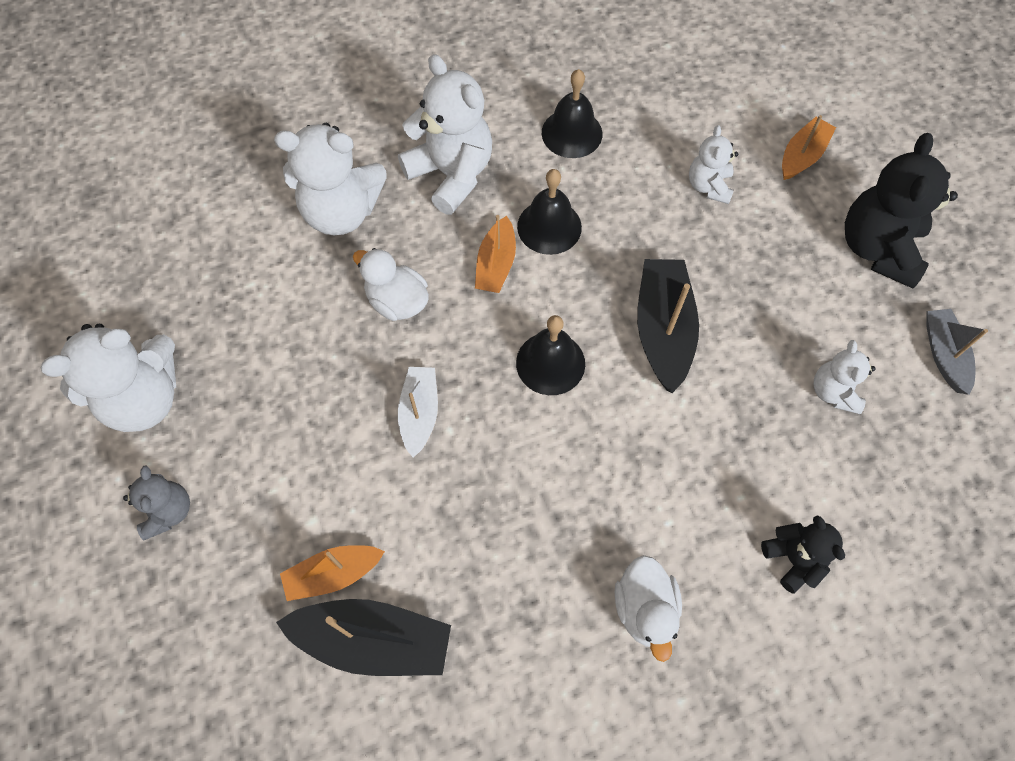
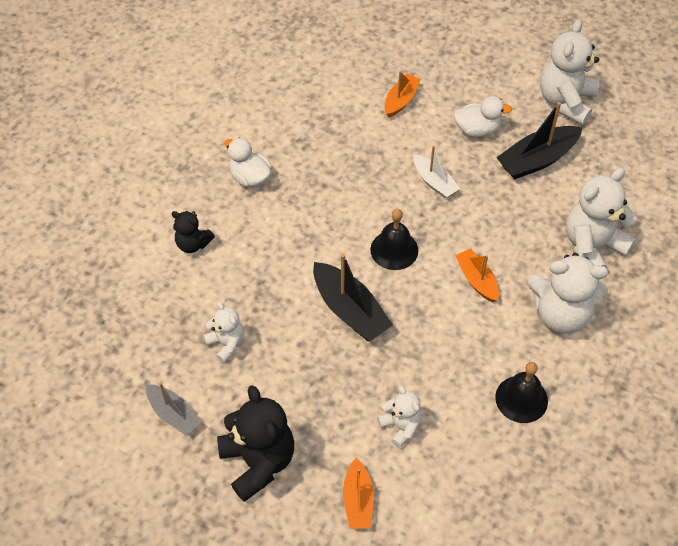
camera: 140 degrees right, 10 degrees down
grey teddy bear [123,466,190,541] -> none
black boat [276,599,451,676] -> black boat moved to [496,102,582,179]
white duck [353,248,429,321] -> white duck moved to [454,96,512,137]
black bell [517,169,582,255] -> none

